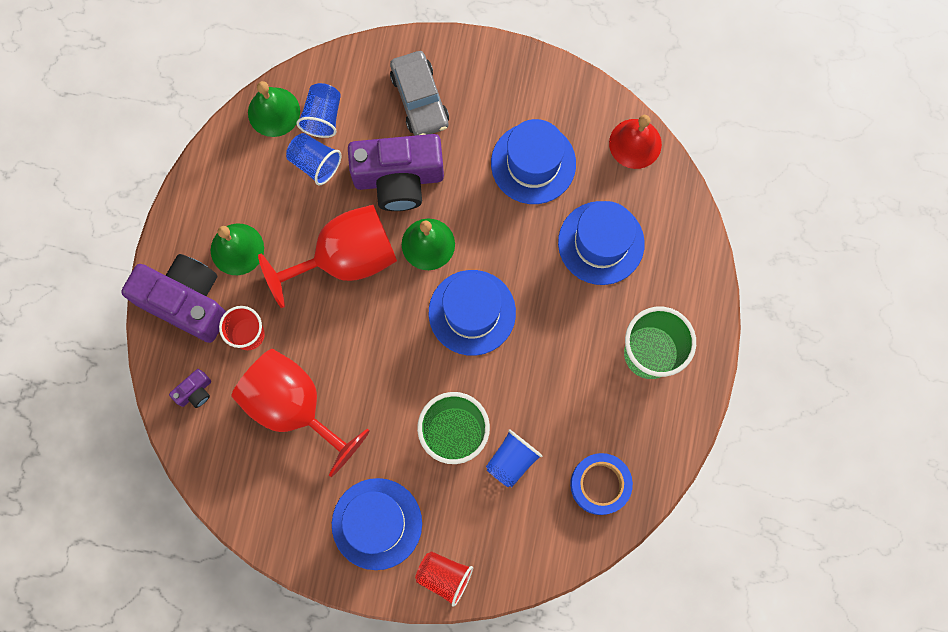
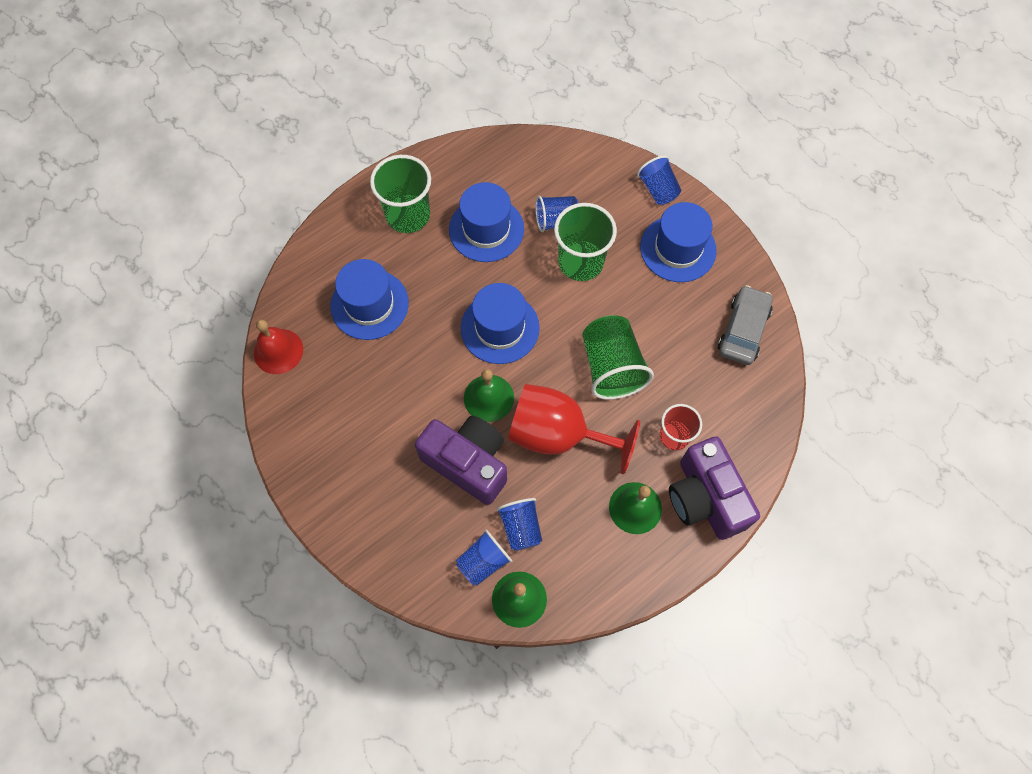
camera: 140 degrees left, 10 degrees down
purple camera [169,369,211,408] -> none
red goblet [231,349,370,477] -> none
grey car [390,51,449,136] -> grey car moved to [718,285,773,365]
red cup [415,551,473,607] -> blue cup [637,156,681,205]
blue hat [491,119,576,204] -> blue hat moved to [449,182,524,262]
blue tape [570,453,633,515] -> none
none -> green cup [582,315,654,400]

